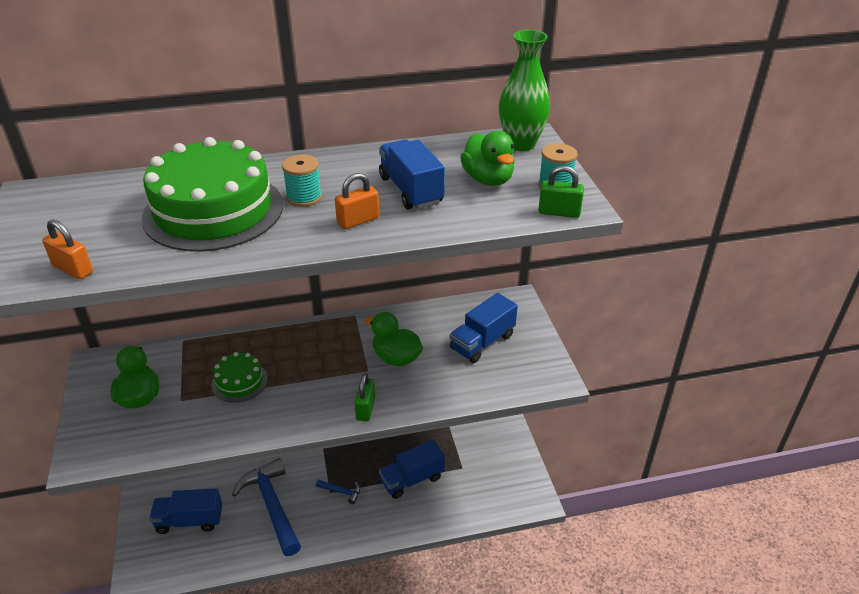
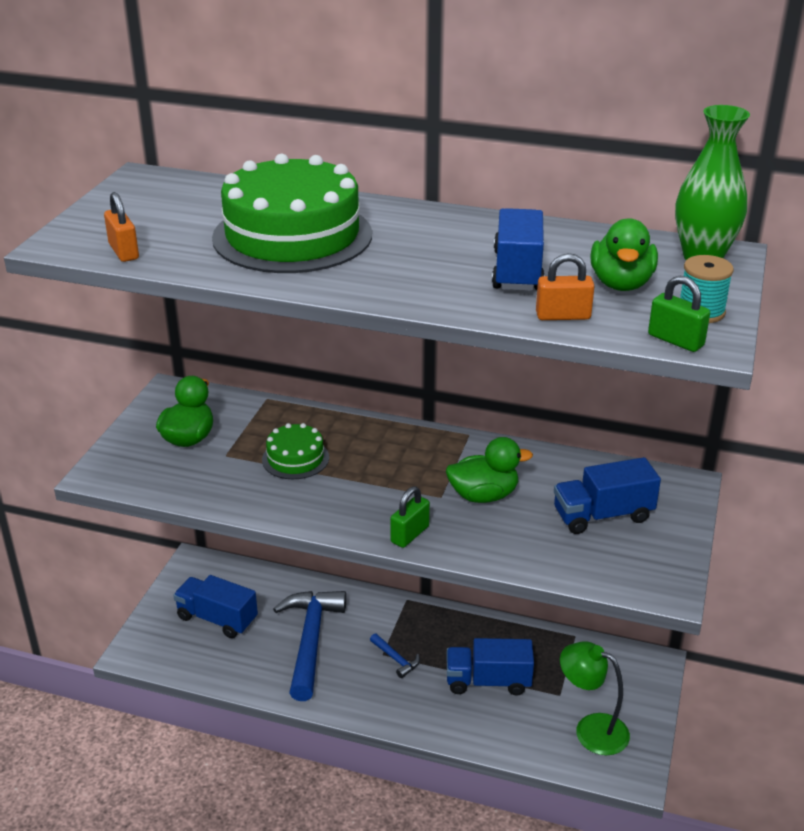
camera: 30 degrees right, 5 degrees down
turquoise spool [282,154,322,207] -> none
orange padlock [335,173,379,229] -> orange padlock moved to [536,253,595,320]
green duck [365,312,423,367] -> green duck turned 105 degrees clockwise [446,437,533,503]
none -> green lamp [560,642,630,755]

